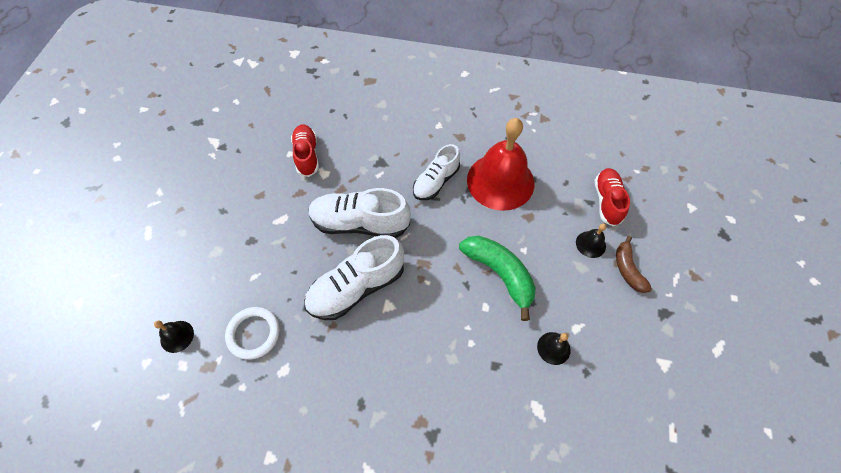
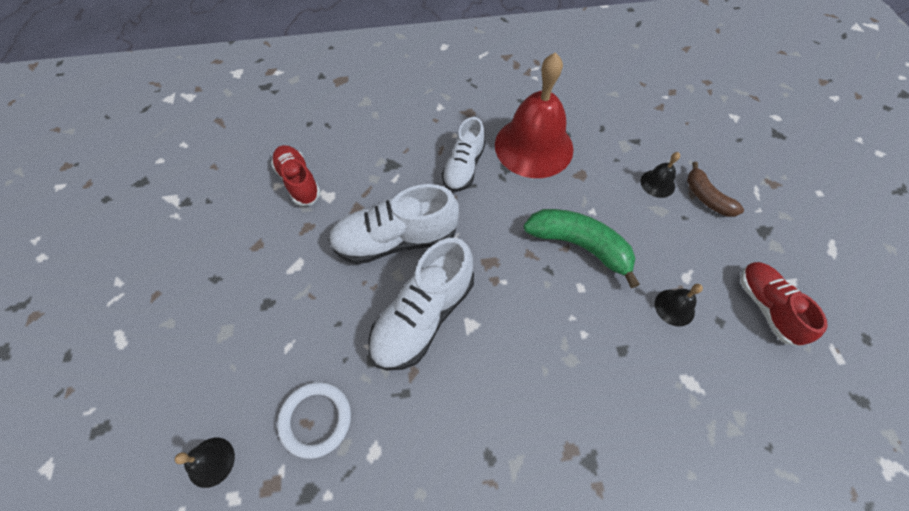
camera: 20 degrees left, 0 degrees up
red shoe [595,168,630,226] -> red shoe moved to [740,262,828,346]

